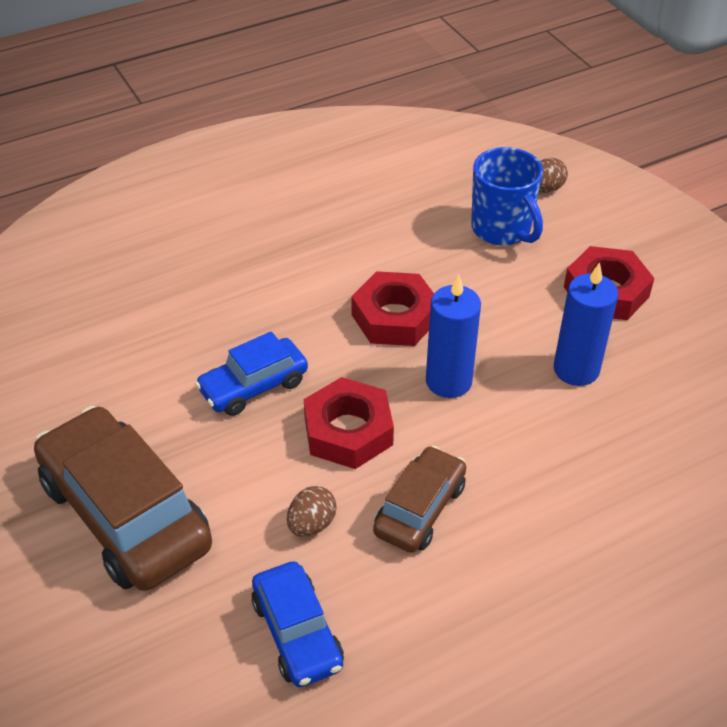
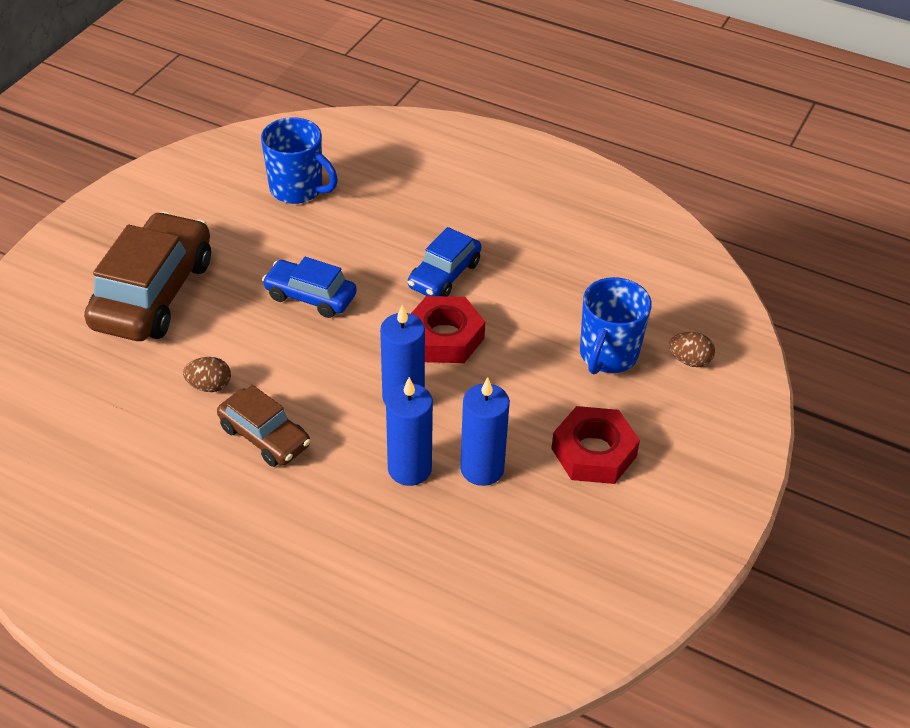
camera: 55 degrees right, 0 degrees up
blue car [252,561,344,687] -> blue car moved to [408,227,481,296]
red nut [304,377,394,469] -> none
brown car [373,446,466,553] -> brown car turned 45 degrees clockwise [217,385,311,467]
none -> blue mug [261,117,338,204]
none -> blue candle [386,377,433,486]

